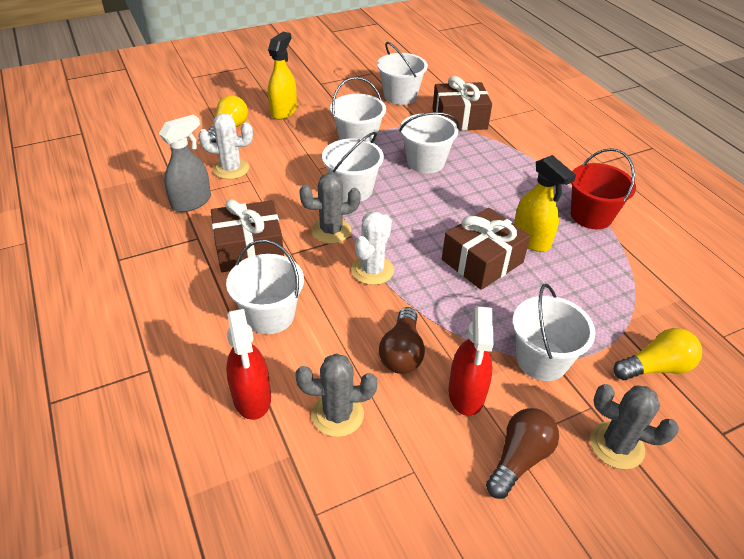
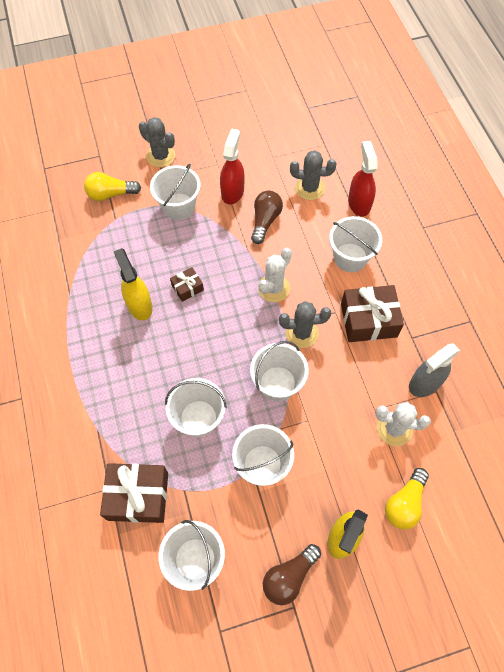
camera: 170 degrees left, 20 degrees up
brown gift [442,208,530,290] -> brown gift [170,267,204,302], size x0.52
brown light bulb [486,408,559,499] -> brown light bulb moved to [263,544,321,605]
red bucket [571,148,636,229] -> none

